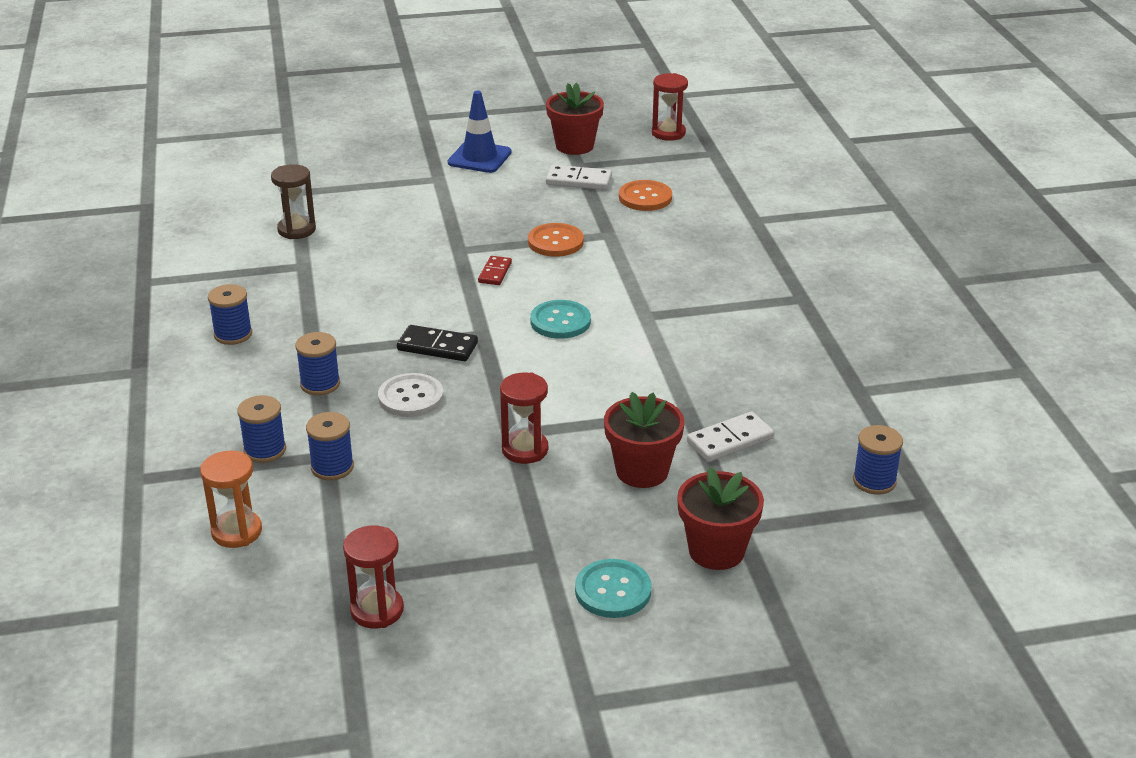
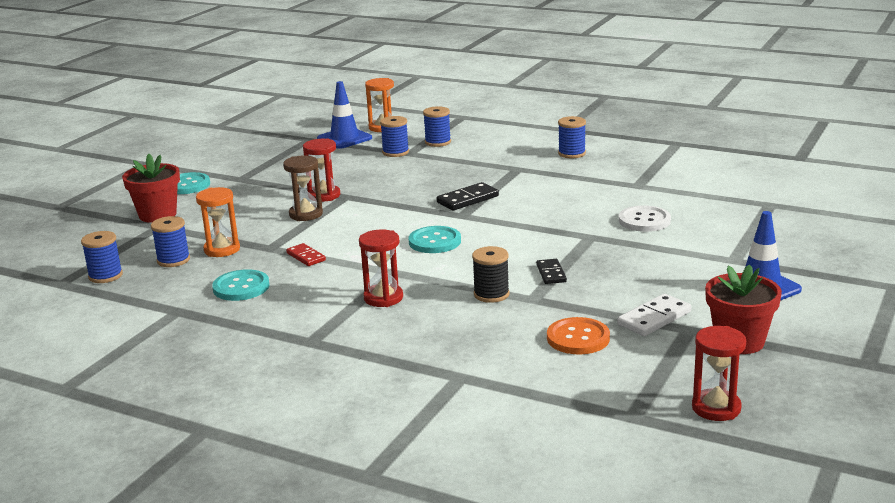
camera: 130 degrees right, 10 degrees down
brown hourglass [271,164,316,239] -> brown hourglass moved to [283,155,323,221]
blue spool [295,332,340,395] -> blue spool moved to [151,216,190,267]
red hourglass [343,526,404,628] -> red hourglass moved to [359,229,403,307]
white button [378,373,444,417] -> white button moved to [619,205,671,232]
red domino [478,256,512,285] -> red domino moved to [286,243,326,266]
orange button [528,223,584,257] -> black domino [536,259,567,284]
red flower pot [604,392,684,488] -> none
white domino [687,412,774,462] -> orange hourglass [196,187,240,257]
none -> turquoise button [212,269,270,301]
none -> blue traffic cone [317,81,372,149]
none -> black spool [472,246,509,303]

